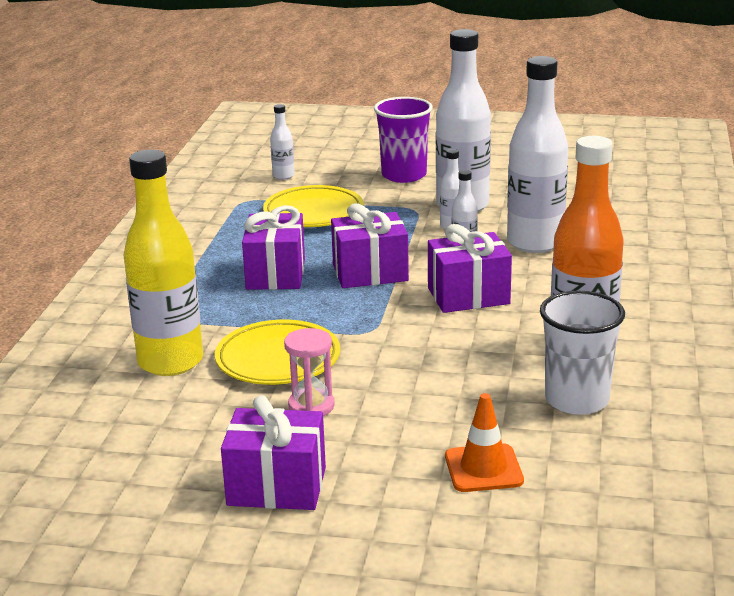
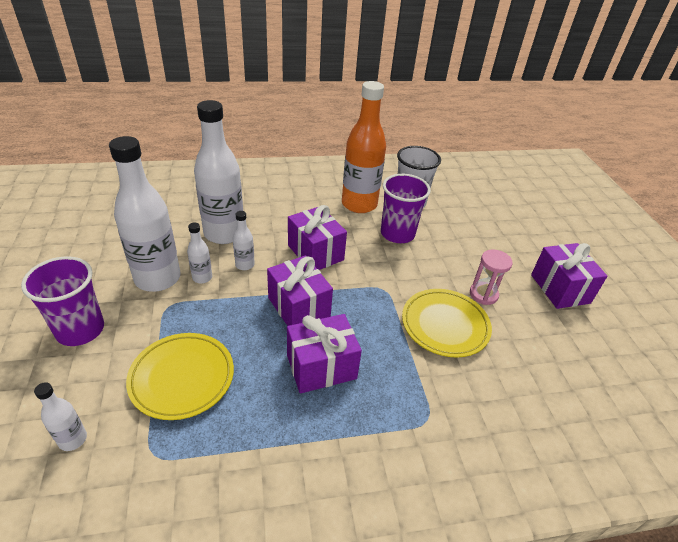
camera: 115 degrees left, 15 degrees up
yellow bottle [124,149,203,376] -> none
orange traffic cone [445,393,524,492] -> none
none -> purple cup [381,174,431,243]

